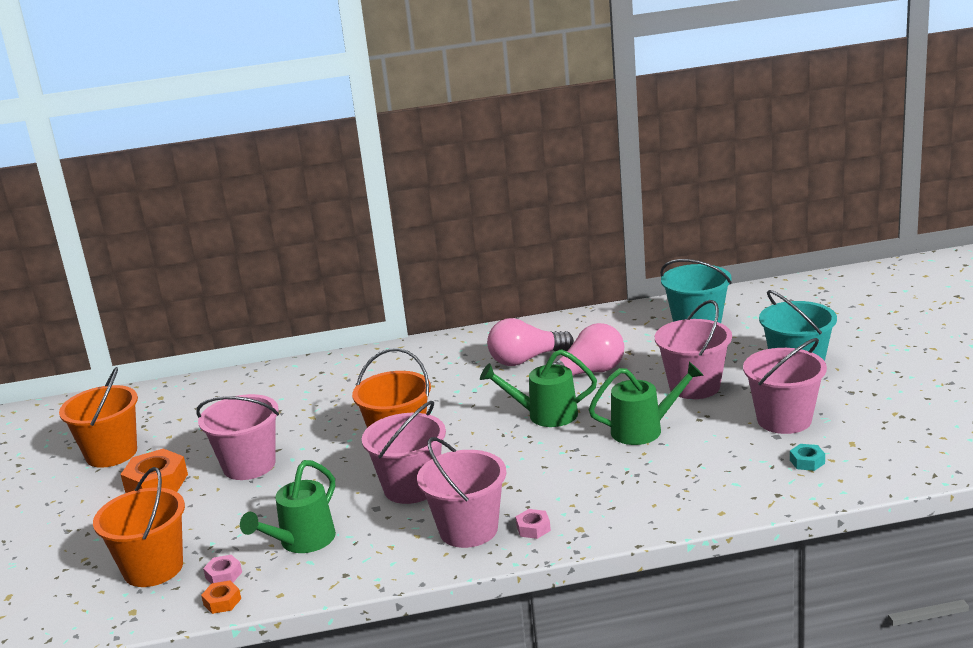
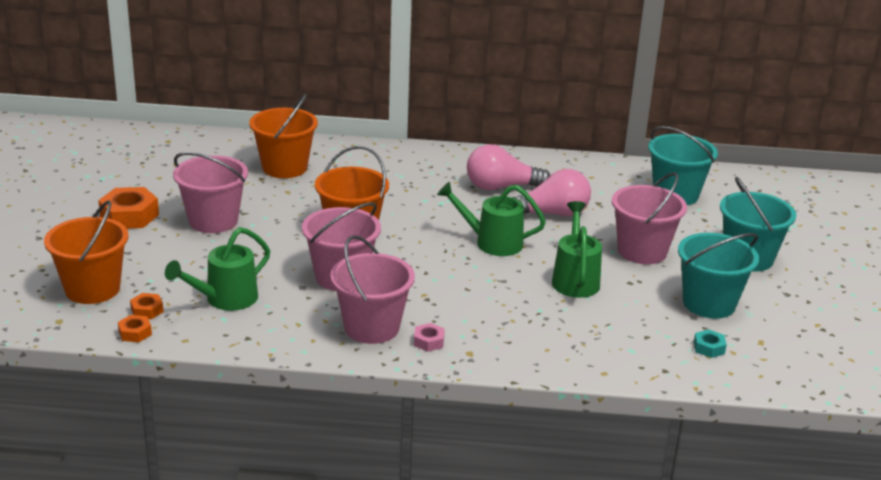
camera: 10 degrees right, 5 degrees up
orange bucket [59,367,138,468] -> orange bucket moved to [249,94,318,178]
pink nut [203,555,242,584] -> orange nut [130,293,164,319]
green watering can [588,362,704,445] -> green watering can turned 90 degrees counterclockwise [552,201,602,298]
pink bucket [743,338,827,434] -> turquoise bucket [678,233,759,319]

